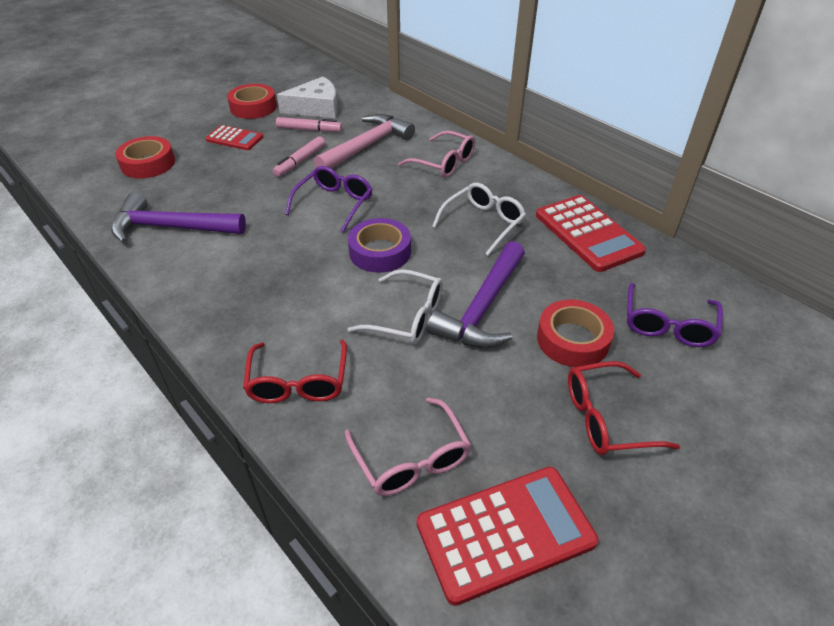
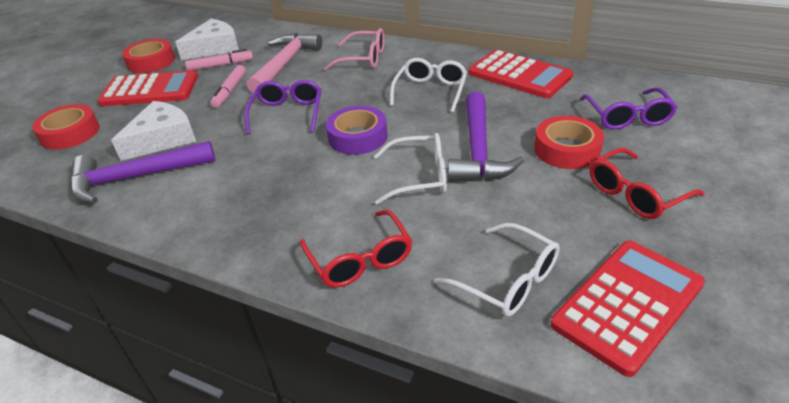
camera: 20 degrees left, 5 degrees down
red calculator [206,125,263,150] -> red calculator [97,70,198,106], size x1.69
pink glasses [345,397,471,496] -> white glasses [434,223,560,317]
none -> white cheese [111,101,196,161]

